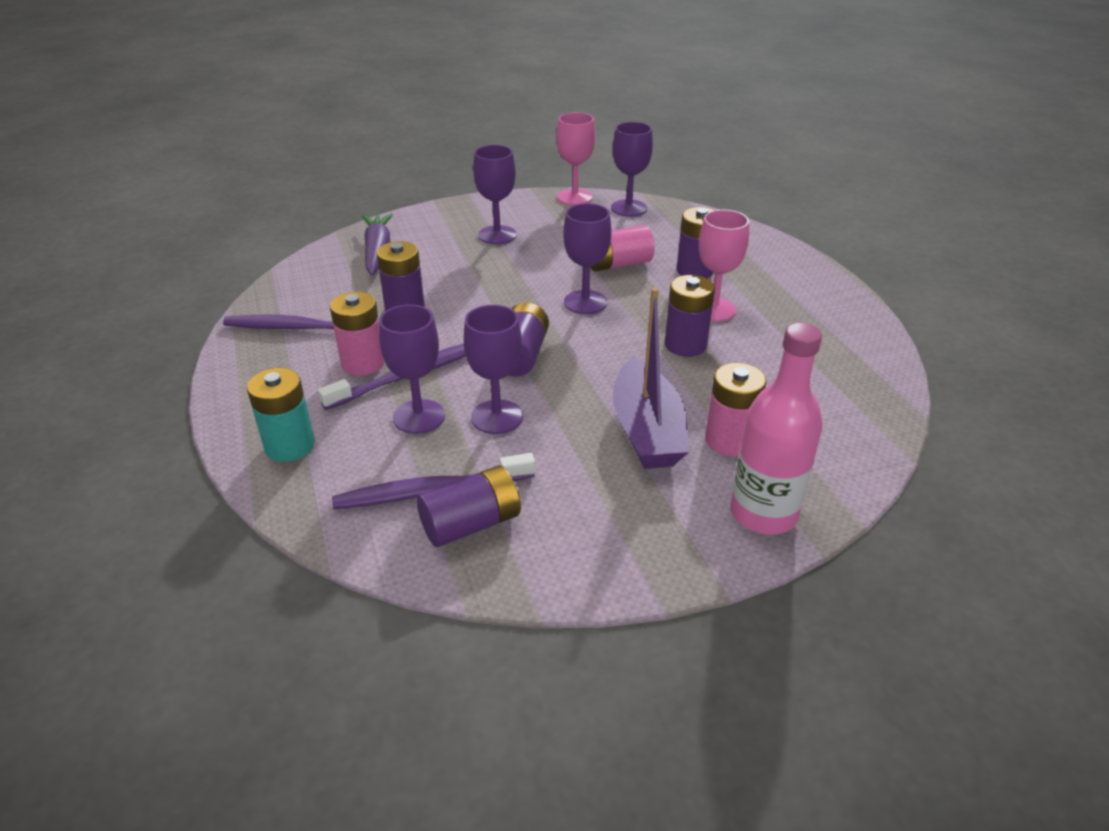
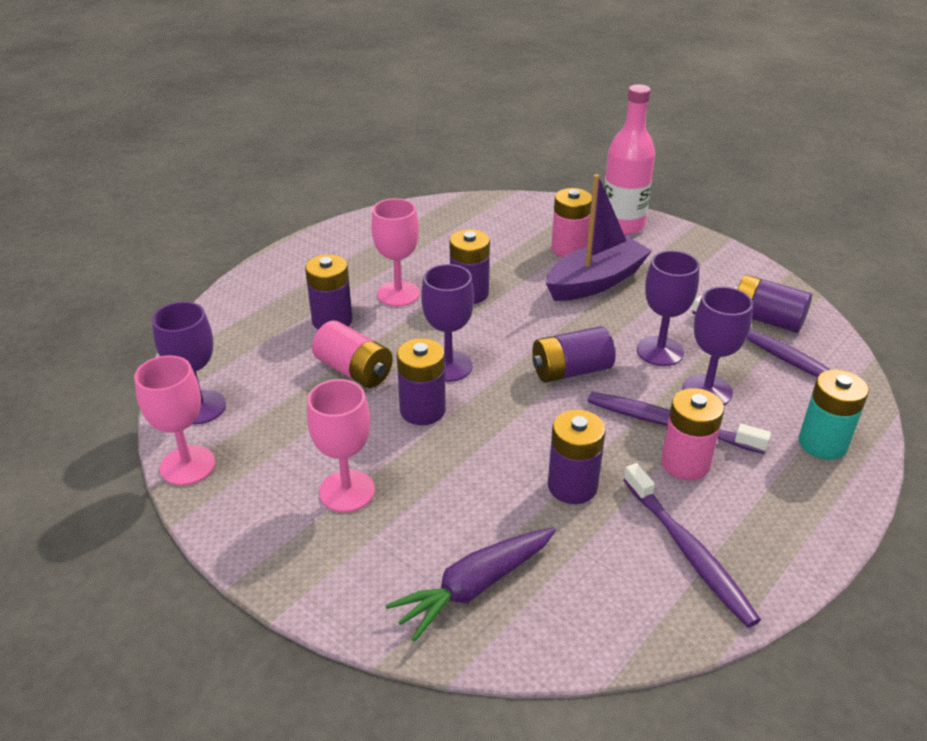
camera: 120 degrees left, 0 degrees up
purple goblet [473,145,517,244] -> pink goblet [307,379,375,512]
none -> purple battery [397,338,445,425]

